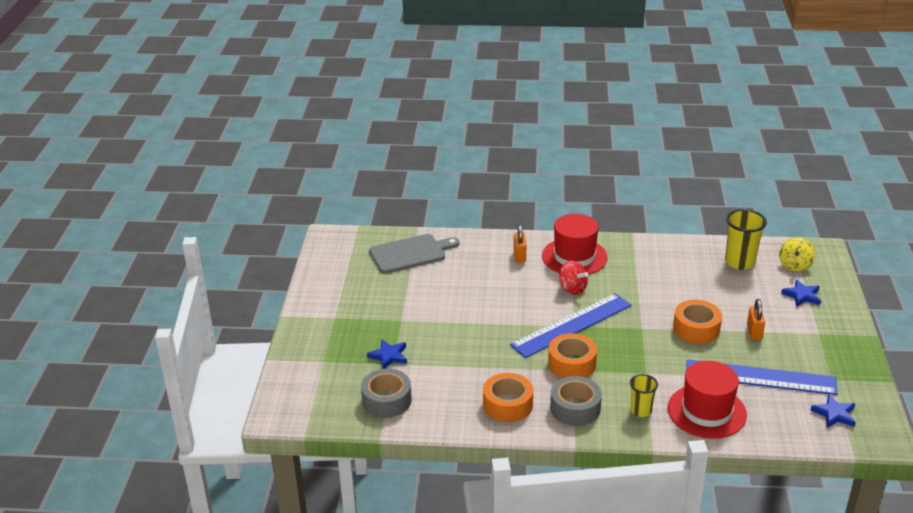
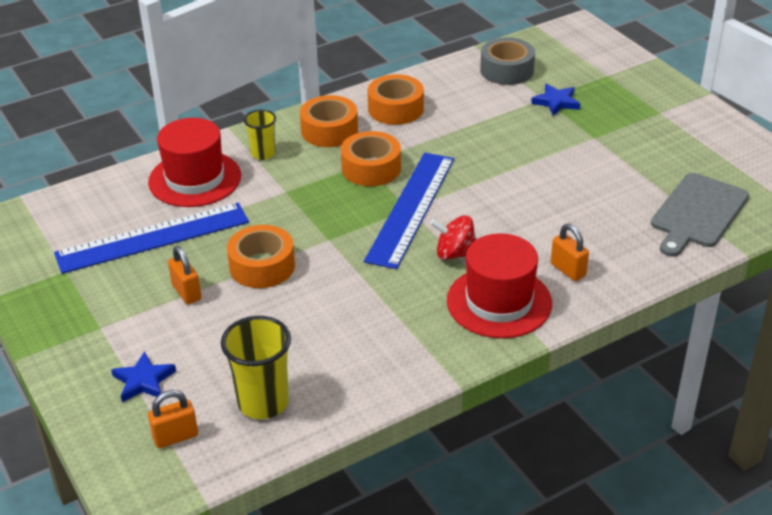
camera: 145 degrees right, 5 degrees up
grey tape [550,376,602,426] -> orange tape [300,95,358,147]
yellow spinning top [779,237,815,271] -> orange padlock [148,390,198,448]
blue star [810,394,856,428] -> none

